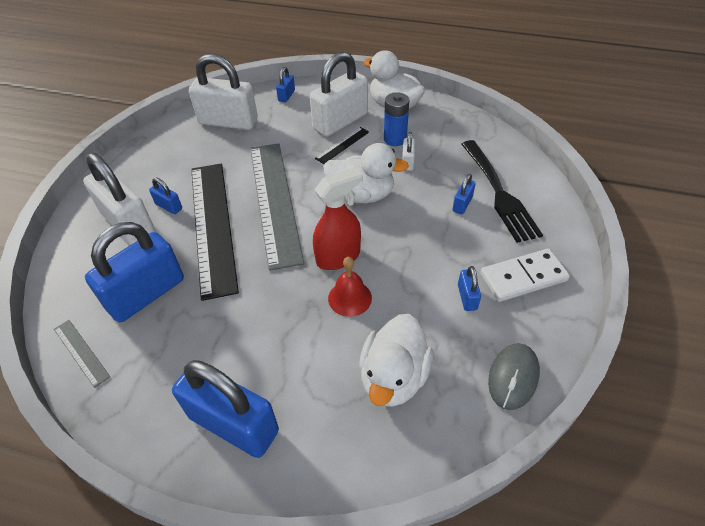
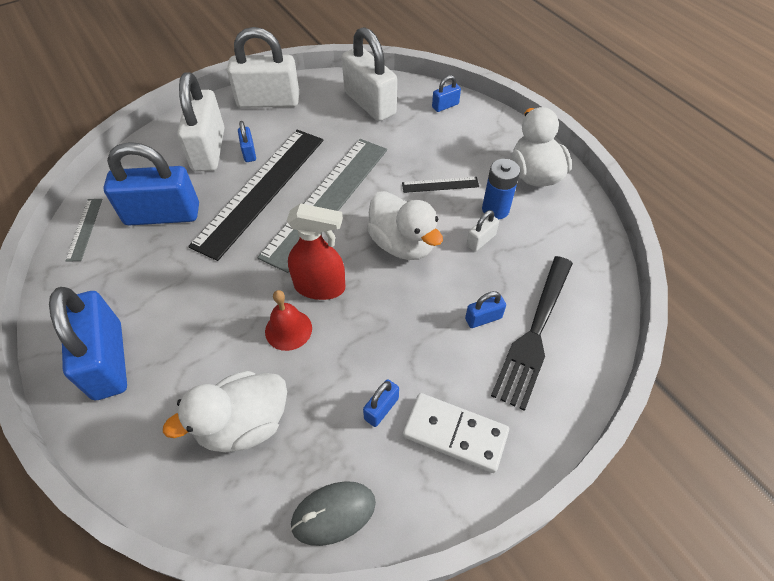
camera: 40 degrees right, 5 degrees up
white padlock [310,52,368,137] -> white padlock moved to [227,27,299,108]

